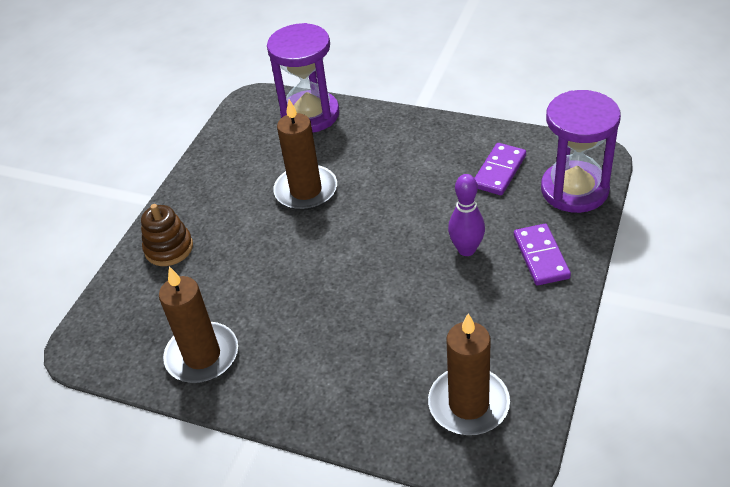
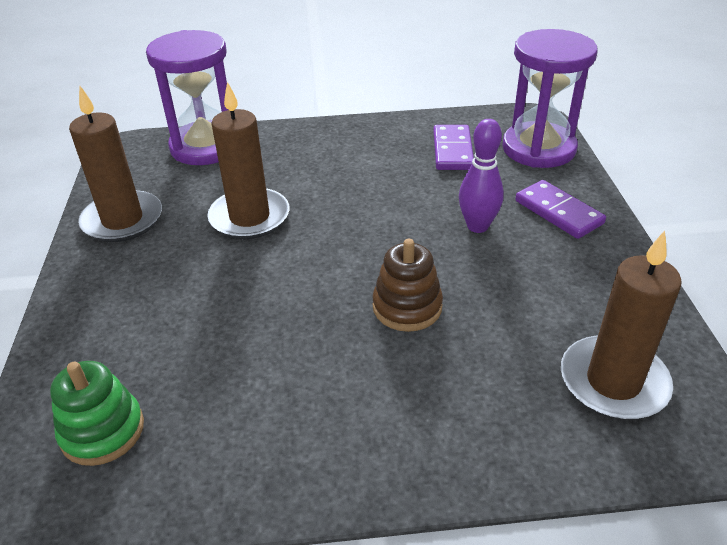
camera: 30 degrees left, 5 degrees down
brown stacking toy [141,204,193,266] -> brown stacking toy moved to [373,239,443,332]
brown candle [159,266,238,383] -> brown candle moved to [69,86,162,242]
none -> green stacking toy [50,361,144,466]

